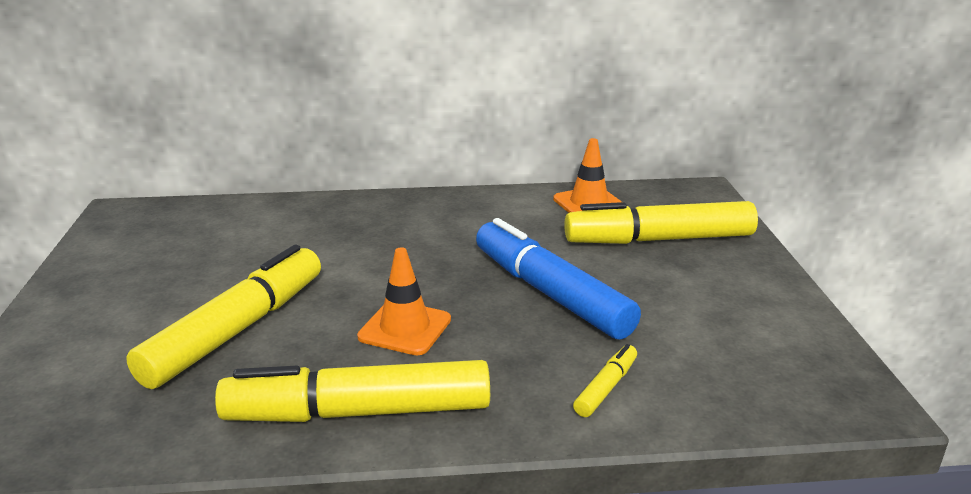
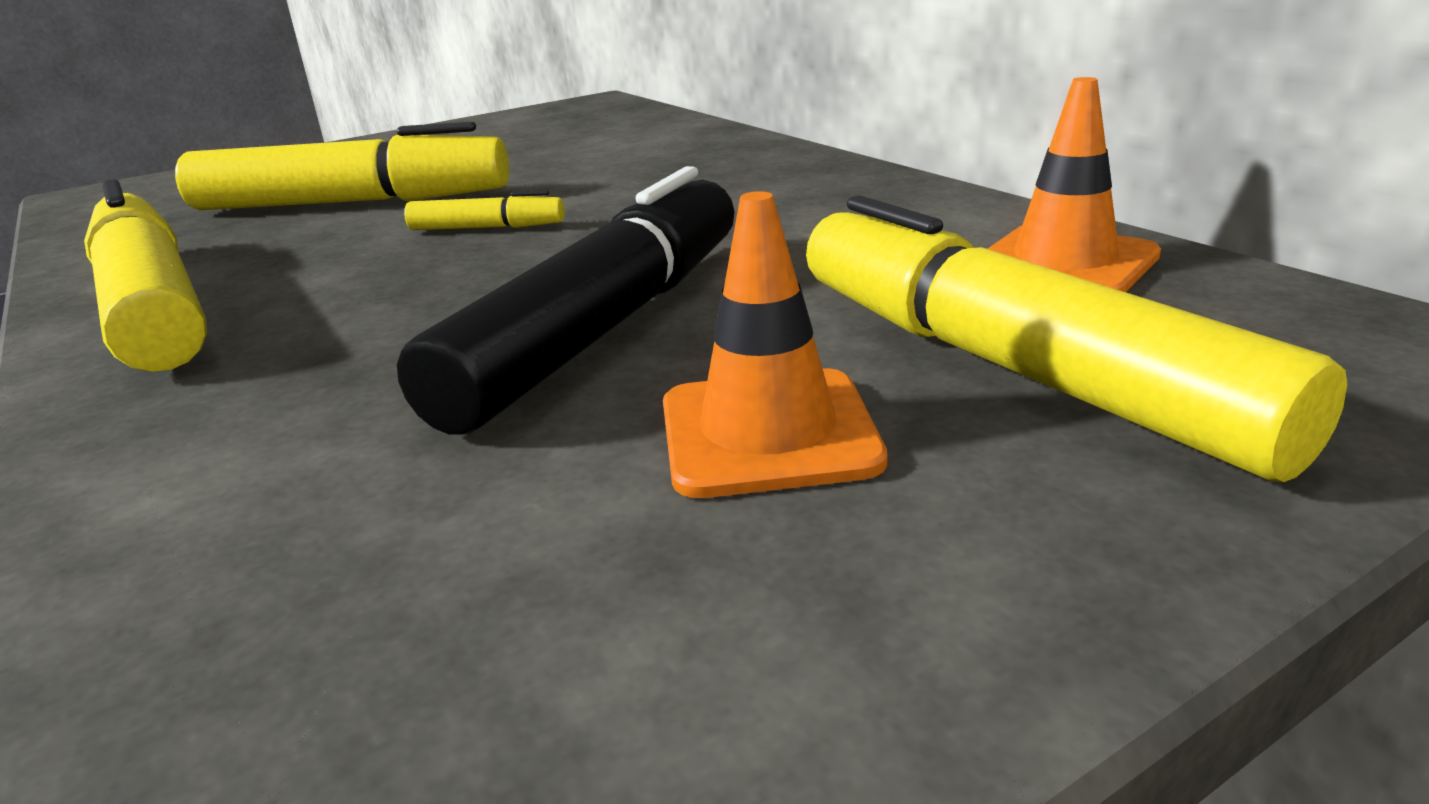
camera: 65 degrees right, 0 degrees up
orange traffic cone [357,247,451,355] -> orange traffic cone moved to [663,191,888,498]
blue marker [476,218,641,340] -> black marker [397,166,735,435]
yellow marker [573,344,637,417] -> yellow marker moved to [404,190,565,230]

